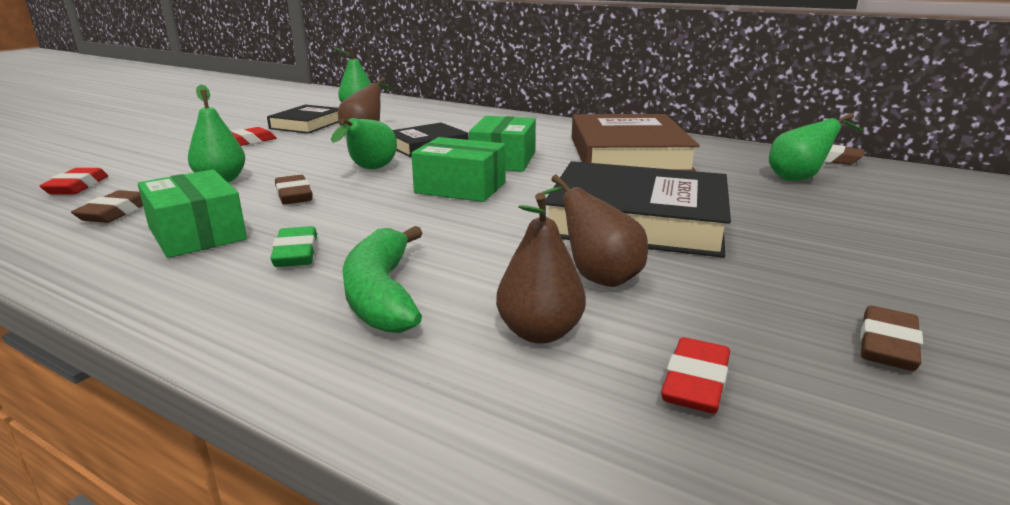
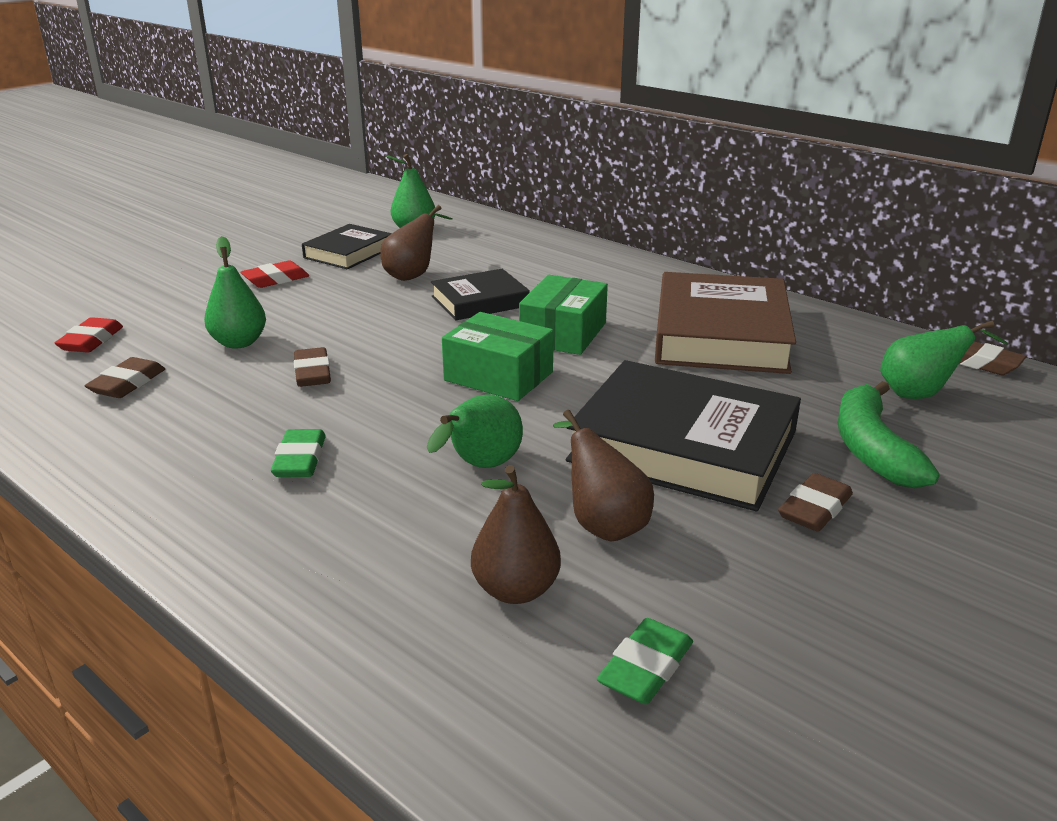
camera: 10 degrees right, 5 degrees up
green box [138,169,247,258] -> none
green pear [331,118,397,169] -> green pear moved to [427,394,523,468]
green banana [342,226,423,333] -> green banana moved to [838,381,940,488]
red eraser [661,337,730,414] -> green eraser [597,618,693,704]
brown eraser [860,306,923,371] -> brown eraser moved to [778,473,853,532]

